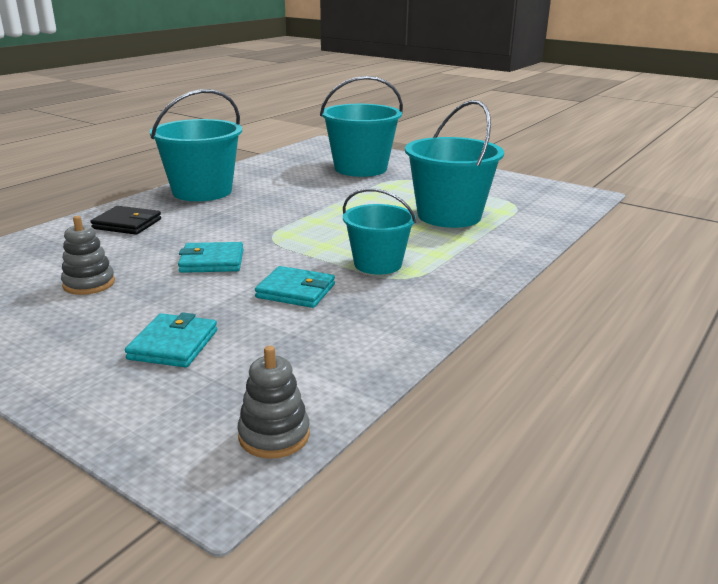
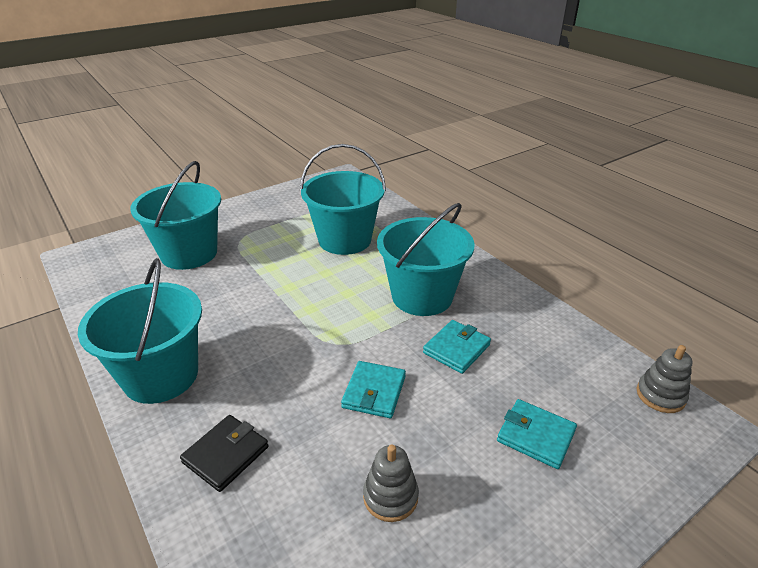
camera: 70 degrees left, 10 degrees up
turquoise bucket [343,189,416,275] -> turquoise bucket [377,203,474,316], size x1.57

